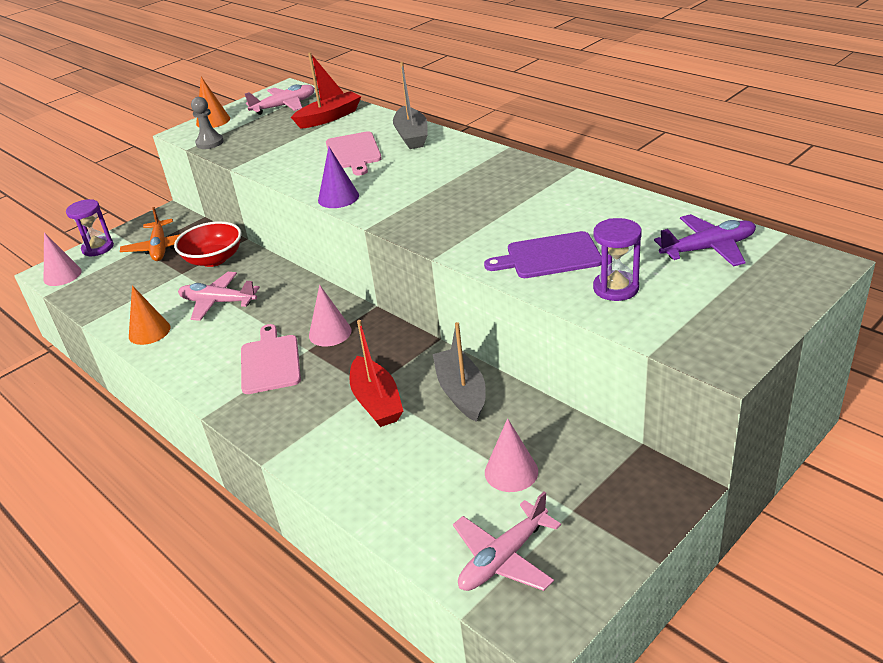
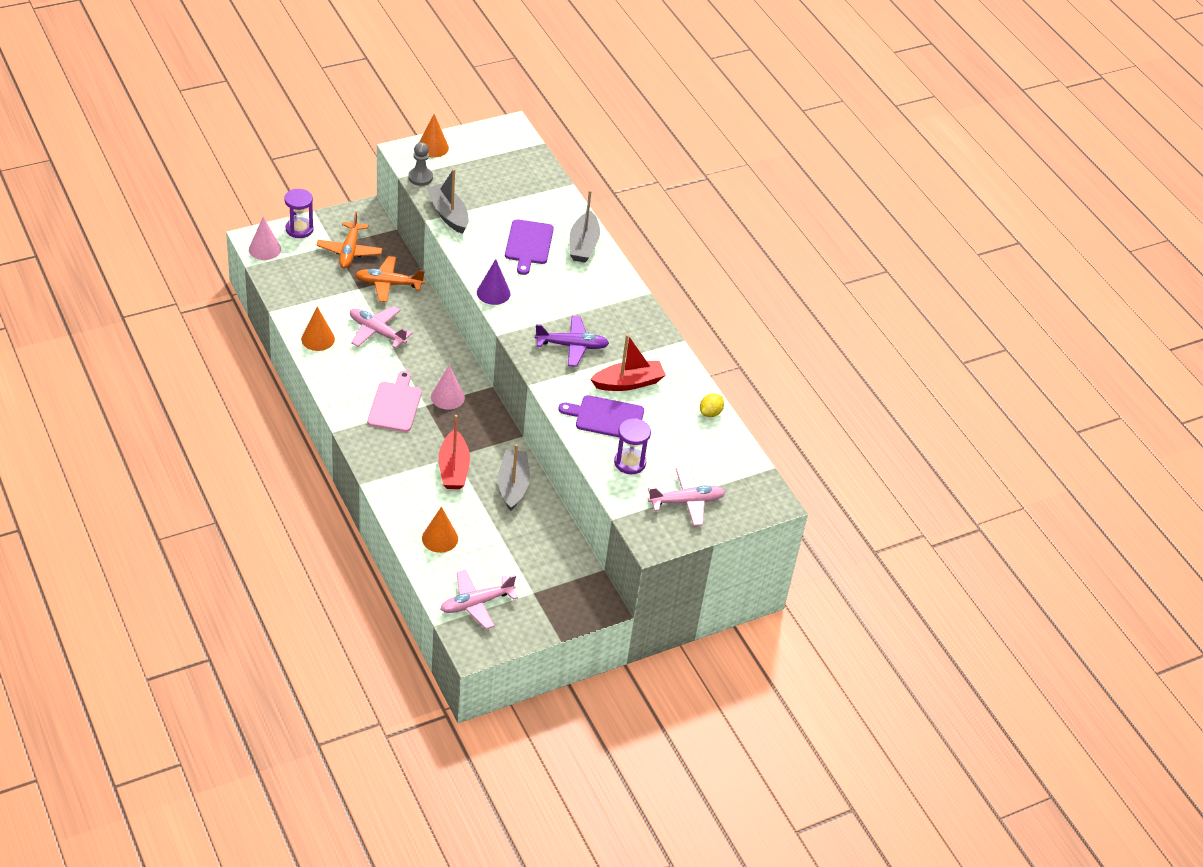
camera: 10 degrees right, 10 degrees up
red bowl [174,221,242,267] -> orange plane [355,256,425,302]
pink plane [245,84,315,115] -> pink plane moved to [648,468,725,526]
red boat [291,52,361,129] -> red boat moved to [590,334,666,391]
pink cutting board [326,131,382,176] -> purple cutting board [505,219,554,275]
pink cone [485,418,538,492] -> none
purple plane [654,214,756,267] -> purple plane moved to [535,316,609,367]
none -> orange cone [422,506,458,553]
none -> grey boat [426,169,469,234]
none -> yellow lemon [700,393,724,417]

